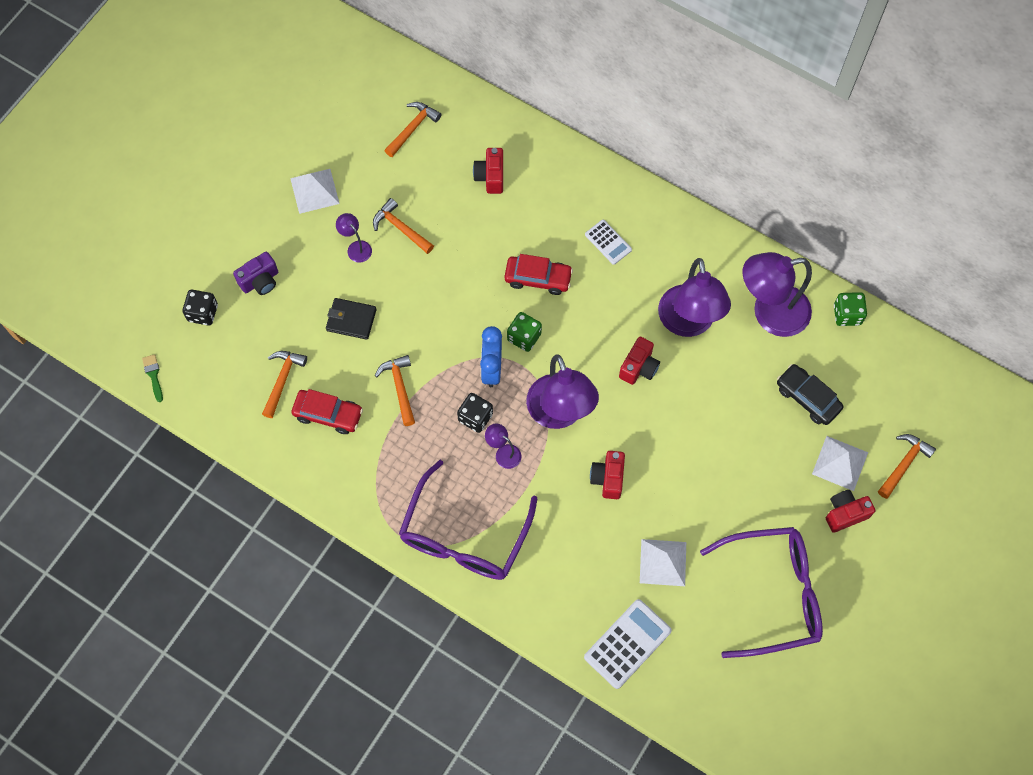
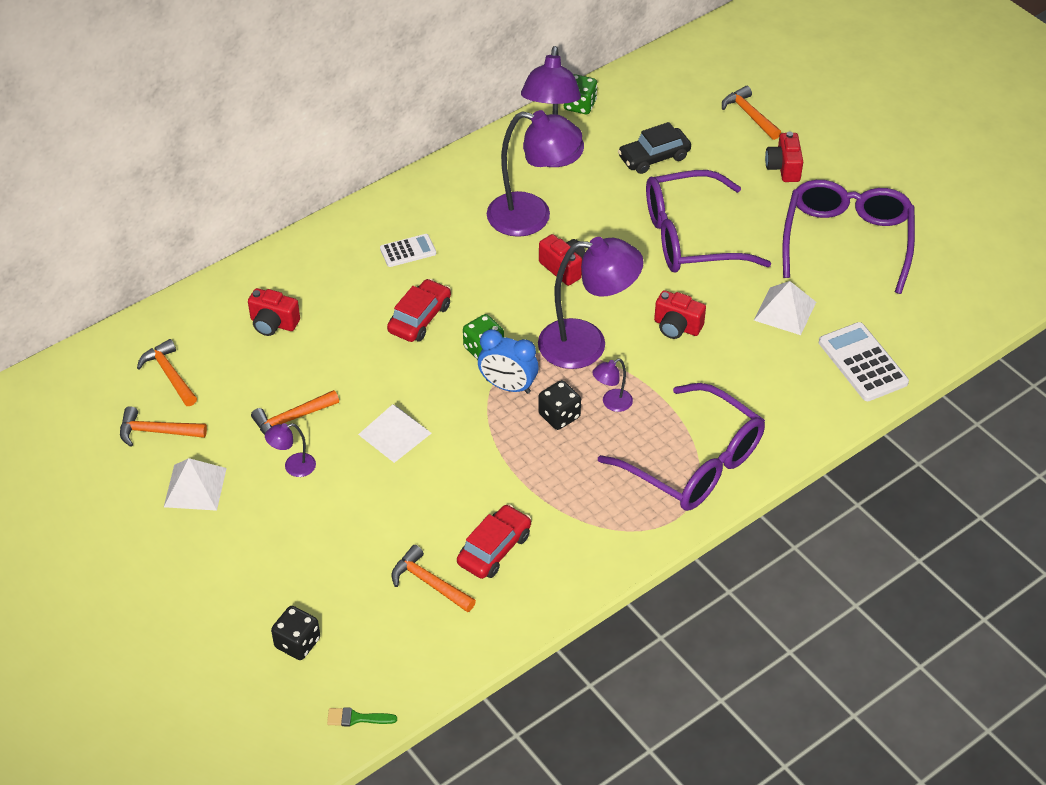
camera: 70 degrees left, 20 degrees down
purple camera [233,252,278,295] -> none
black wallet [326,298,377,340] -> none
orange hammer [375,355,415,426] -> orange hammer moved to [120,406,207,447]
white pyramid [812,436,868,491] -> white pyramid moved to [358,404,432,463]
none -> purple glasses [646,170,771,273]

